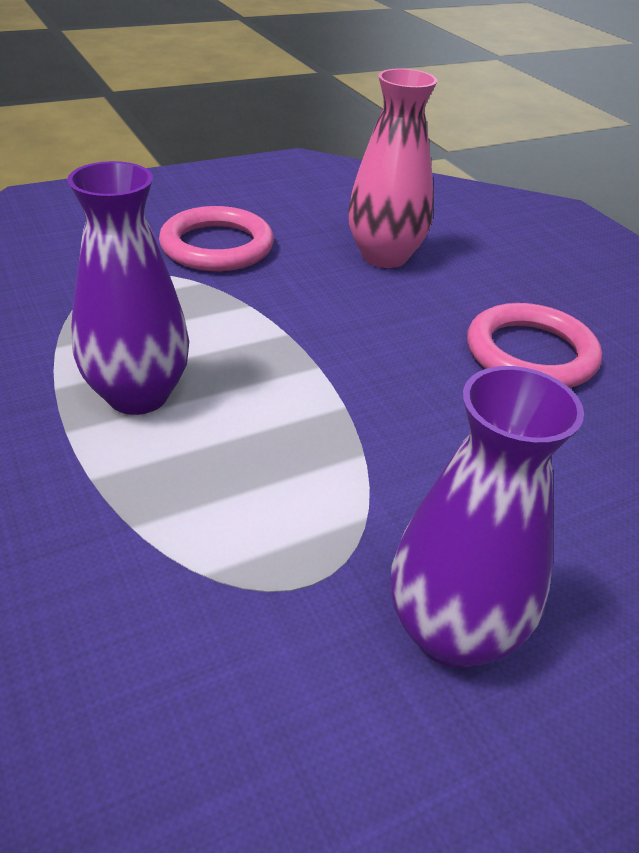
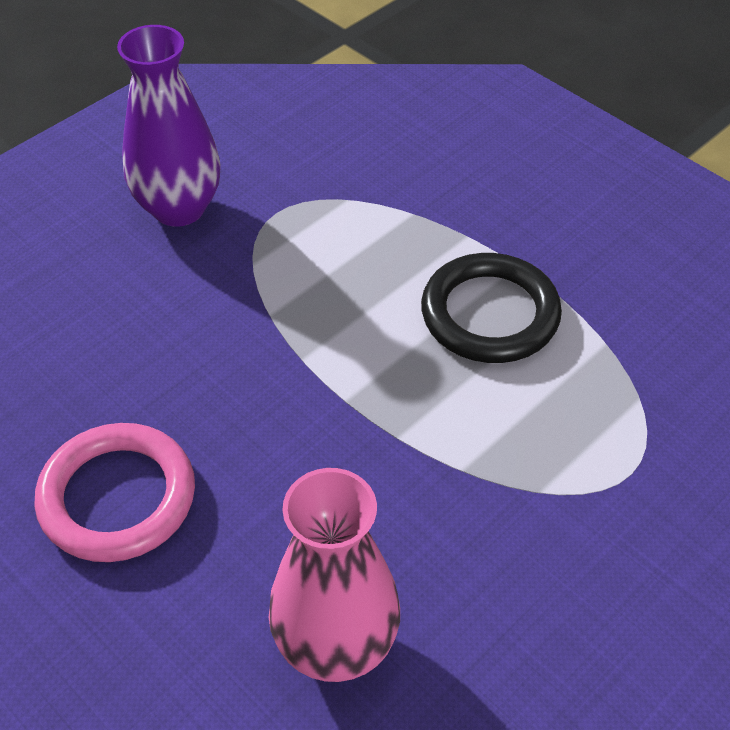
camera: 165 degrees right, 10 degrees up
purple vase [67,161,189,415] -> black ring [421,253,562,363]
pink ring [159,206,274,271] -> none

